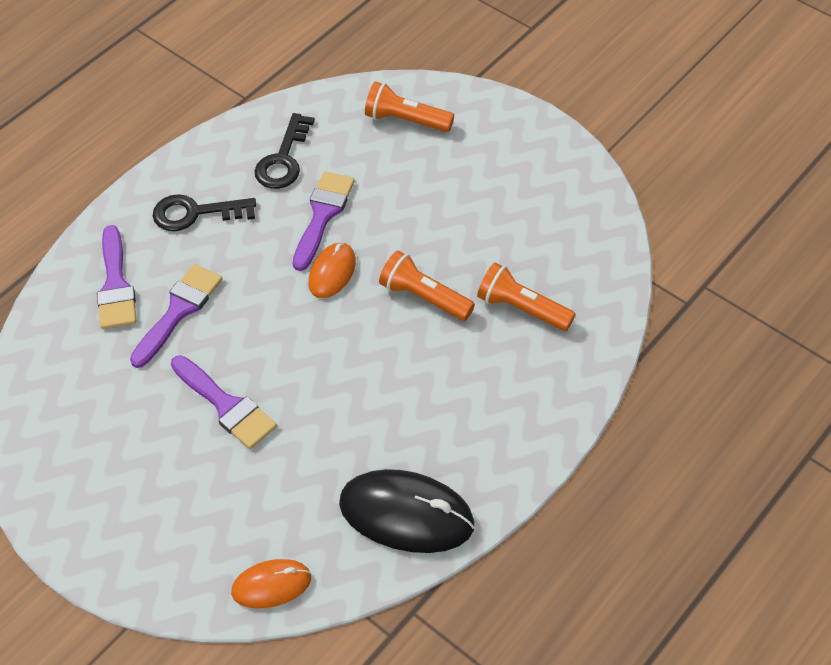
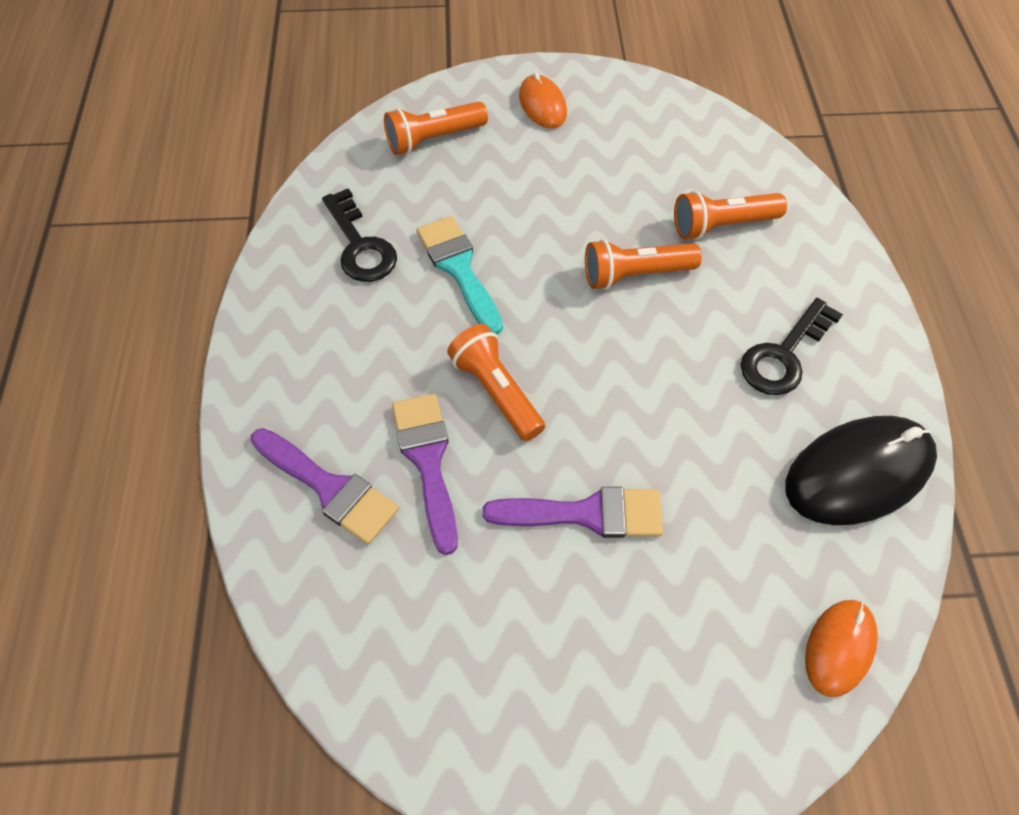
camera: 45 degrees left, 5 degrees up
black key [153,194,256,231] -> black key moved to [741,298,843,395]
purple brush [293,171,355,271] -> turquoise brush [417,216,503,335]
orange mouse [309,242,356,298] -> orange mouse moved to [519,72,567,128]
none -> orange flashlight [447,324,545,441]

